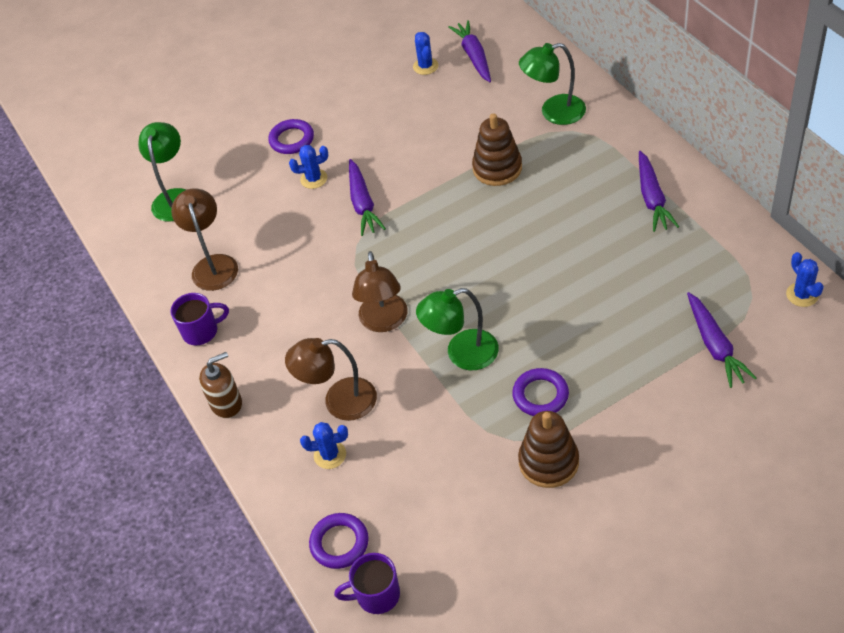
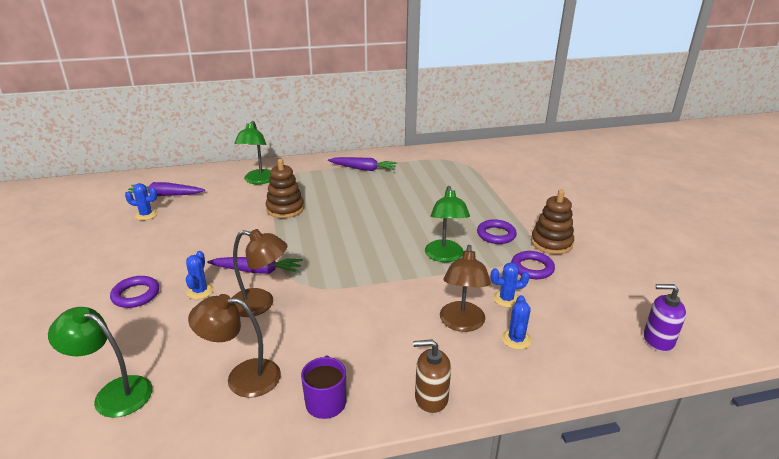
camera: 80 degrees left, 20 degrees down
brown soap dispenser [199,352,242,418] -> brown soap dispenser turned 75 degrees counterclockwise [413,339,451,414]
purple ring [309,513,369,569] -> purple ring moved to [511,251,555,279]
purple mug [334,553,400,614] -> purple soap dispenser [644,284,686,352]
brown lamp [352,251,408,332] -> brown lamp moved to [232,229,288,317]
purple carrot [687,292,756,388] -> none
blue cactus [786,252,824,307] -> blue cactus moved to [490,263,530,307]

